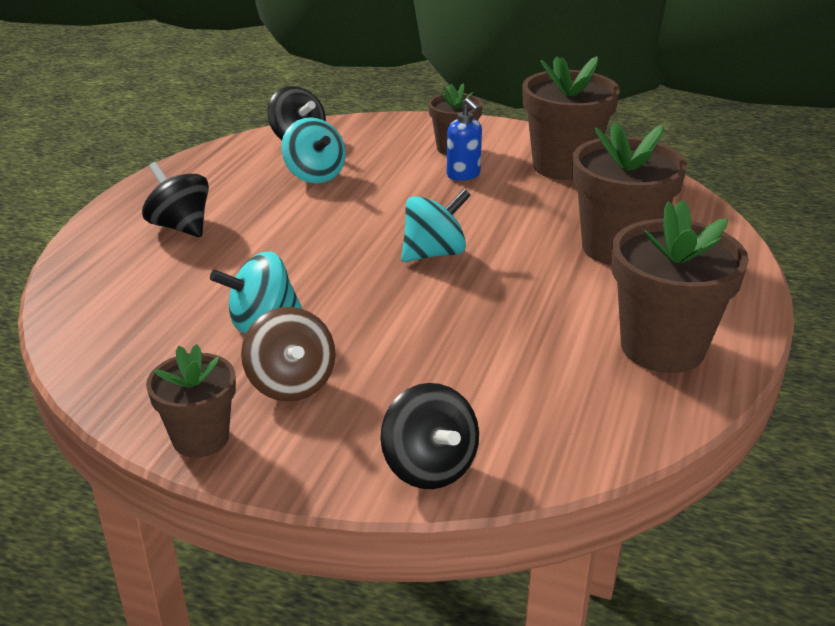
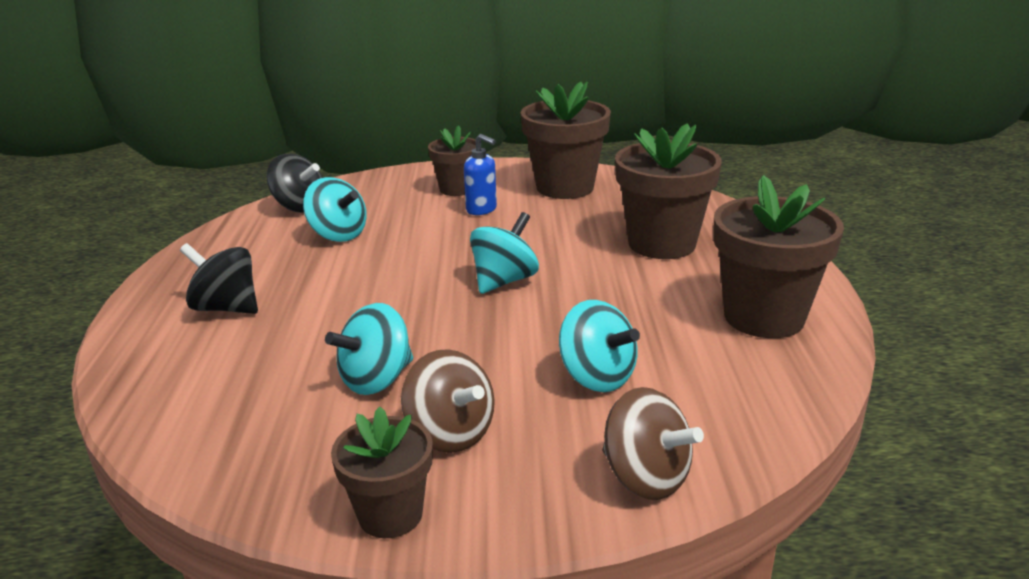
camera: 20 degrees left, 5 degrees down
black spinning top [380,383,479,489] -> brown spinning top [602,387,704,500]
none -> turquoise spinning top [559,300,640,392]

